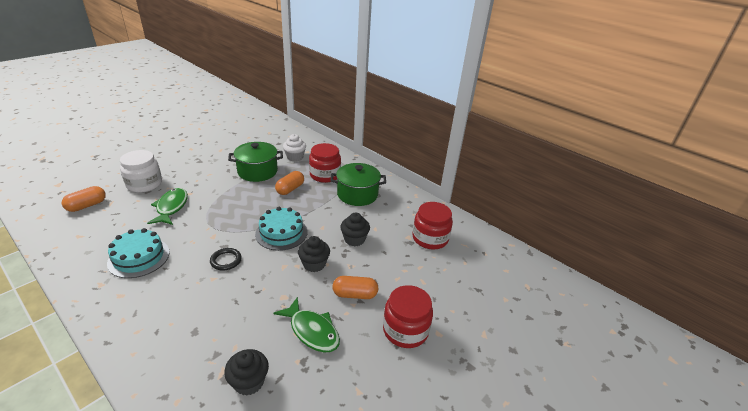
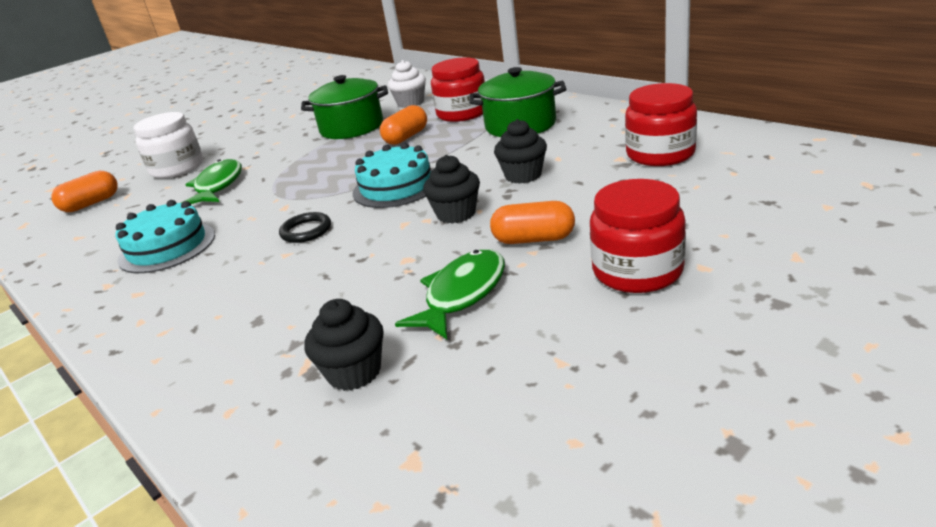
camera: 10 degrees right, 5 degrees down
green fish [274,297,340,352] -> green fish turned 105 degrees counterclockwise [395,249,505,339]

